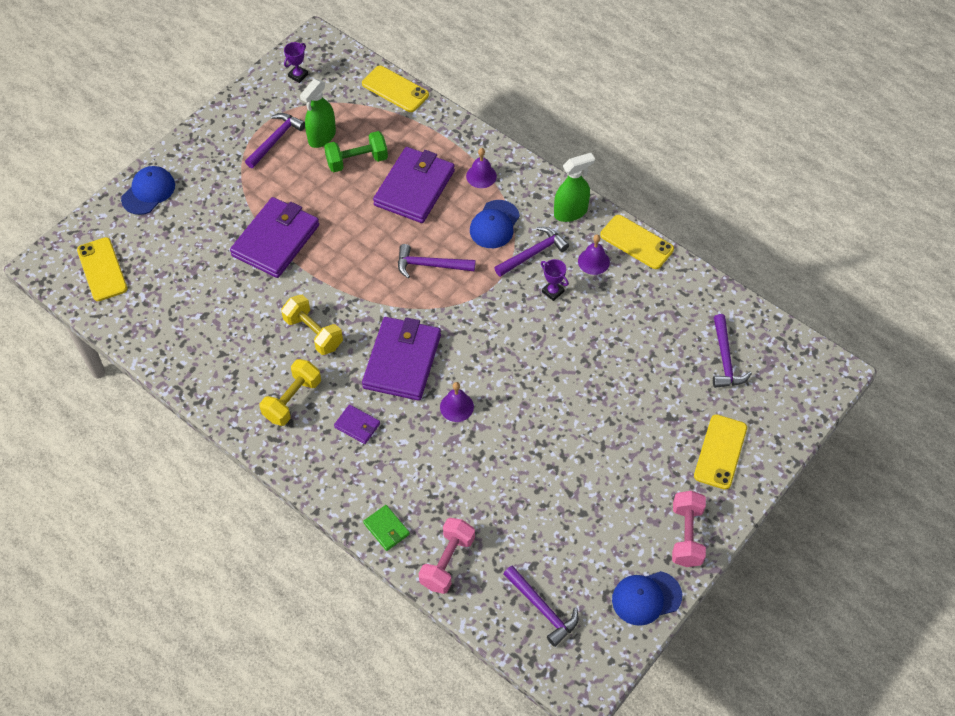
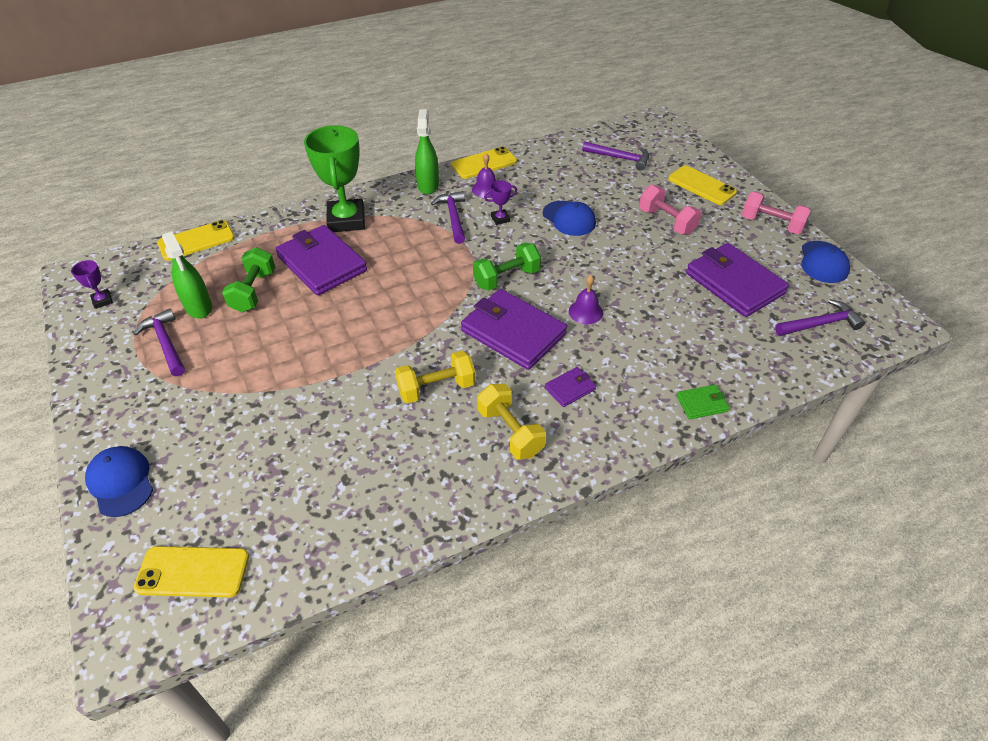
camera: 65 degrees left, 10 degrees down
purple wallet [230,197,319,278] -> purple wallet moved to [686,243,789,317]
purple hammer [398,244,475,278] -> none
pink dumbbell [418,518,475,594] -> pink dumbbell moved to [639,185,702,235]
purple bell [466,148,497,188] -> green trophy [304,125,365,232]
blue cap [470,200,520,248] -> blue cap moved to [543,201,596,236]
none -> green dumbbell [473,242,541,291]

